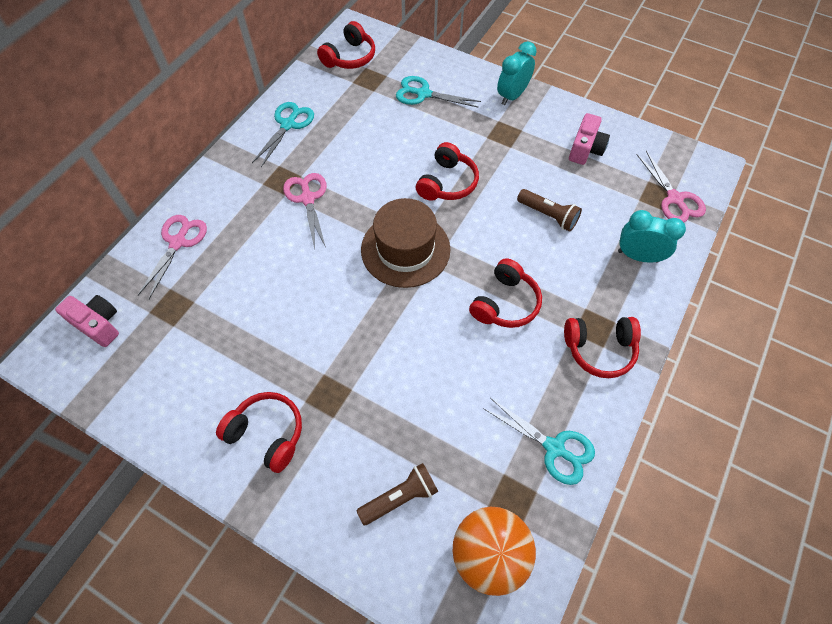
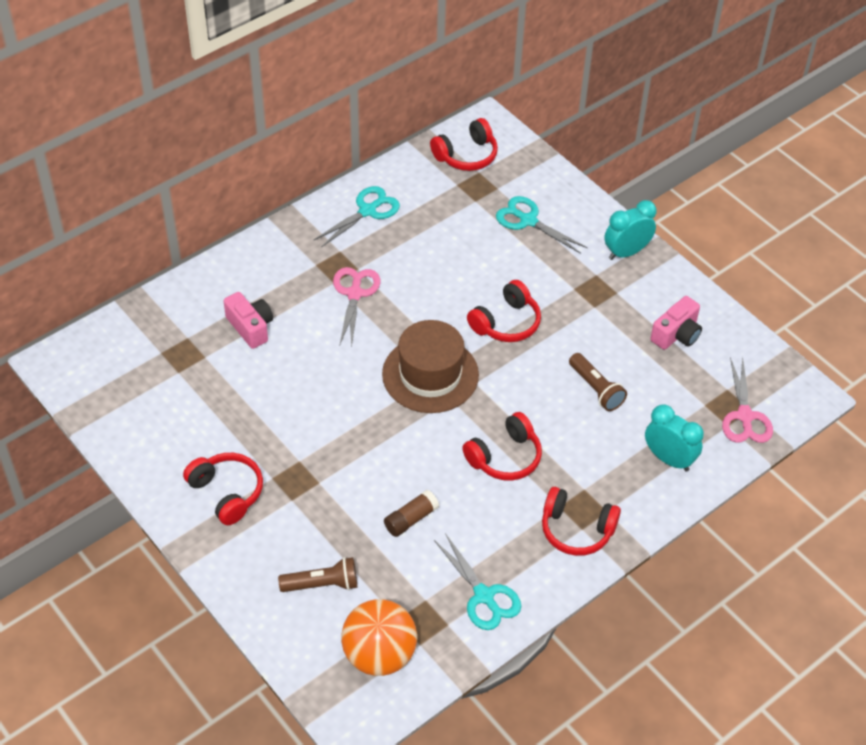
camera: 20 degrees right, 10 degrees down
pink camera [55,295,119,347] -> pink camera moved to [224,292,273,349]
pink scissors [138,215,207,299] -> none
none -> brown glue stick [384,490,439,537]

